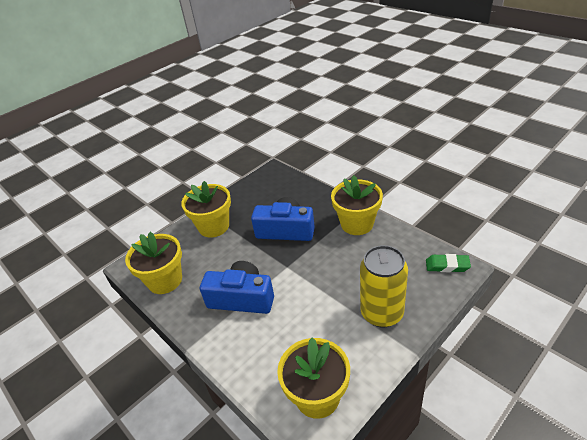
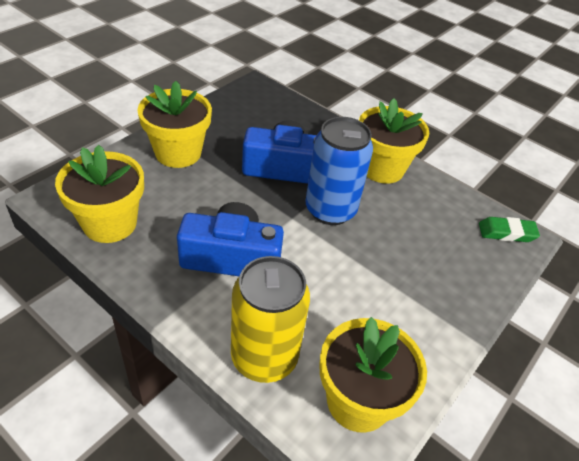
camera: 15 degrees left, 5 degrees up
yellow can [360,245,408,328] -> yellow can moved to [231,256,310,383]
none -> blue can [305,117,373,225]

